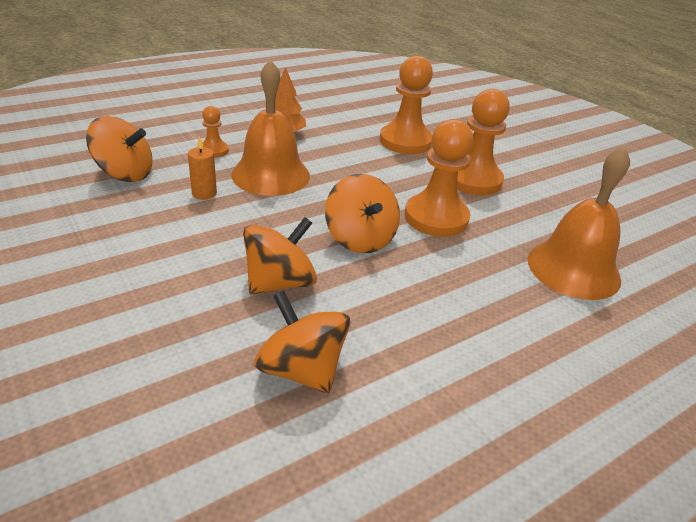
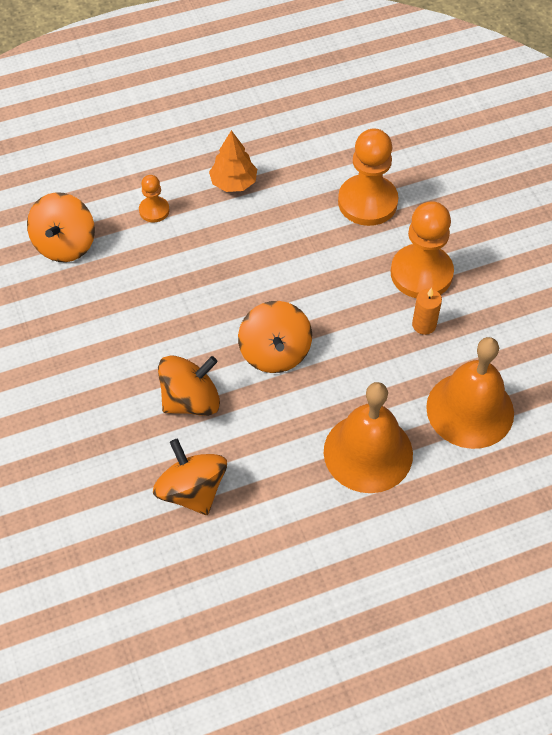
camera: 15 degrees right, 20 degrees up
orange spinning top [86,116,153,182] -> orange spinning top turned 75 degrees clockwise [27,192,95,262]
orange candle [188,136,217,200] -> orange candle moved to [412,288,442,335]
orange bell [231,60,310,196] -> orange bell moved to [324,382,413,493]
orange pawn [405,119,474,237] -> none

